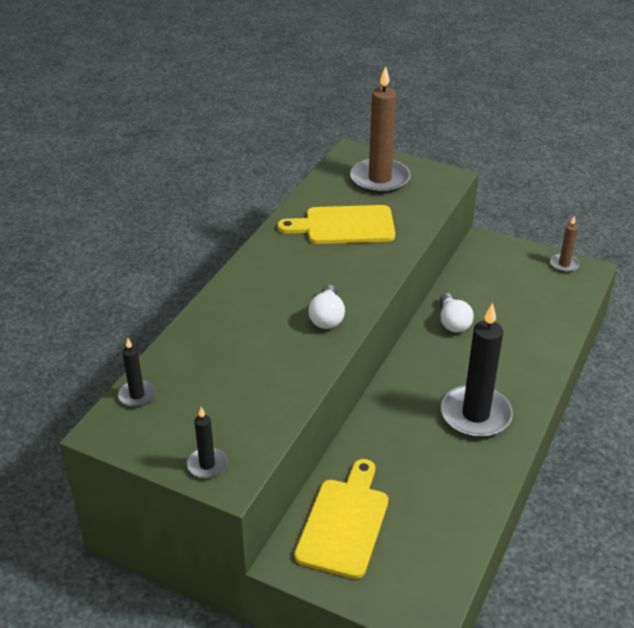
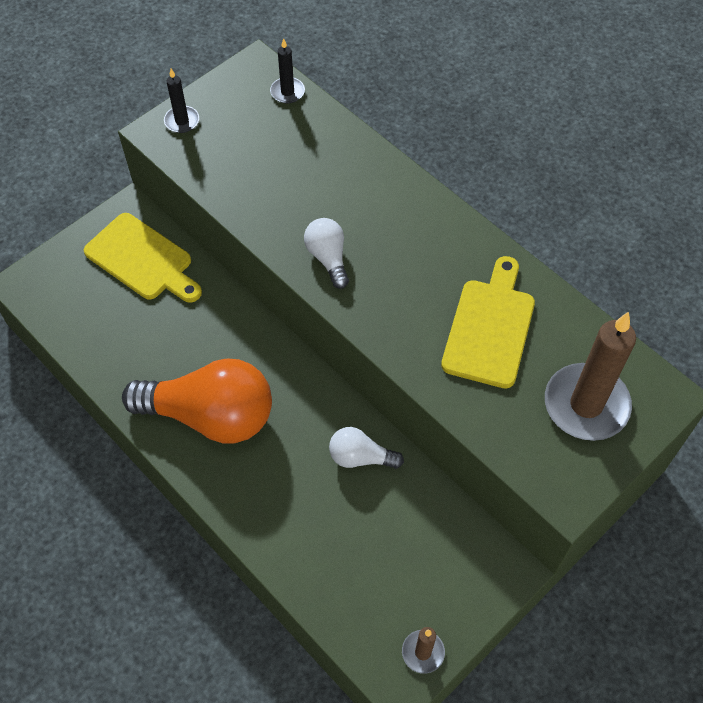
camera: 110 degrees right, 20 degrees up
white light bulb [308,284,345,329] -> white light bulb turned 45 degrees clockwise [304,218,349,289]
black candle [441,303,513,438] -> orange light bulb [122,359,272,444]

